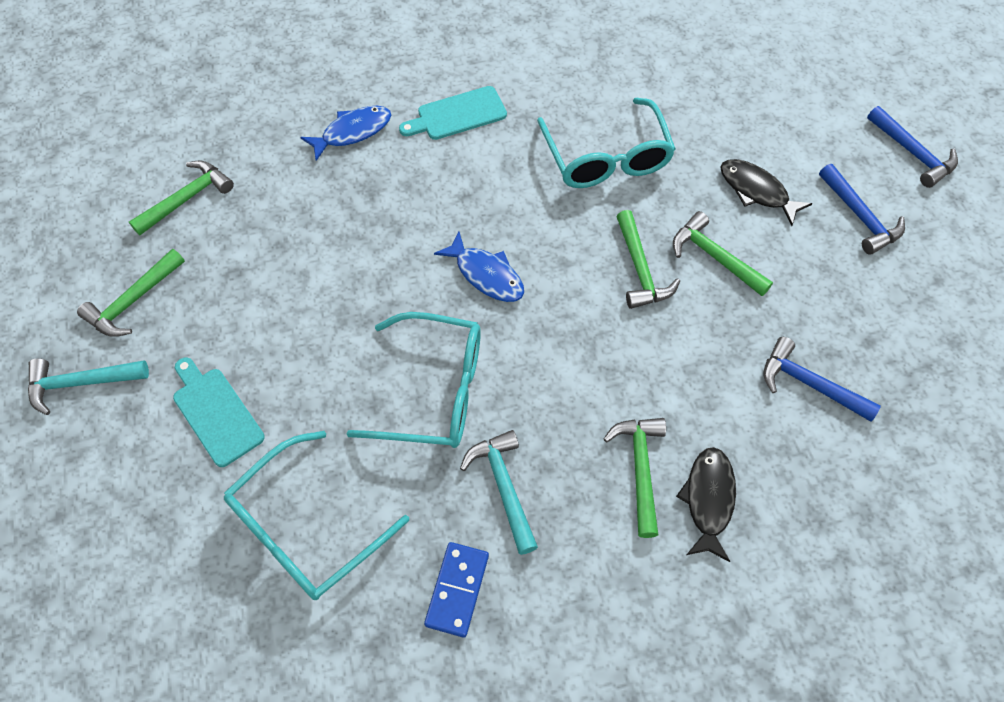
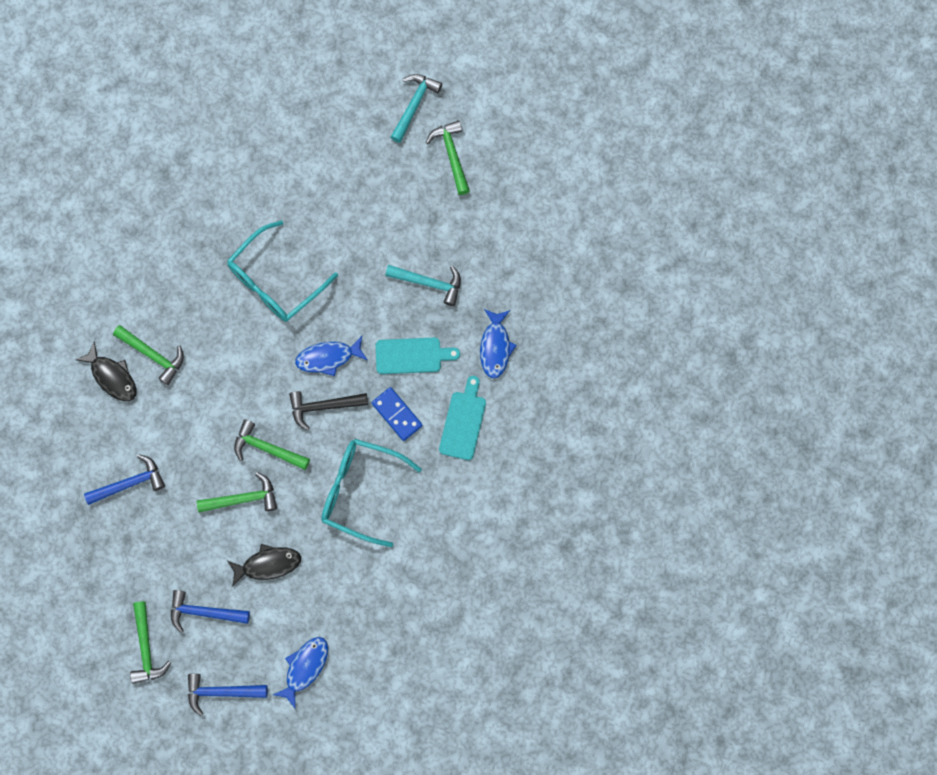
camera: 125 degrees right, 15 degrees up
green hammer [129,161,234,235] -> green hammer moved to [130,601,171,684]
turquoise cutting board [173,357,265,467] -> turquoise cutting board moved to [376,337,460,374]
turquoise glasses [224,431,409,600] -> none
blue domino [424,542,489,638] -> blue domino moved to [372,387,423,441]
turquoise hammer [460,430,538,555] -> turquoise hammer moved to [385,265,461,306]
none -> blue fish [273,637,328,709]
none -> black hammer [289,391,368,430]

